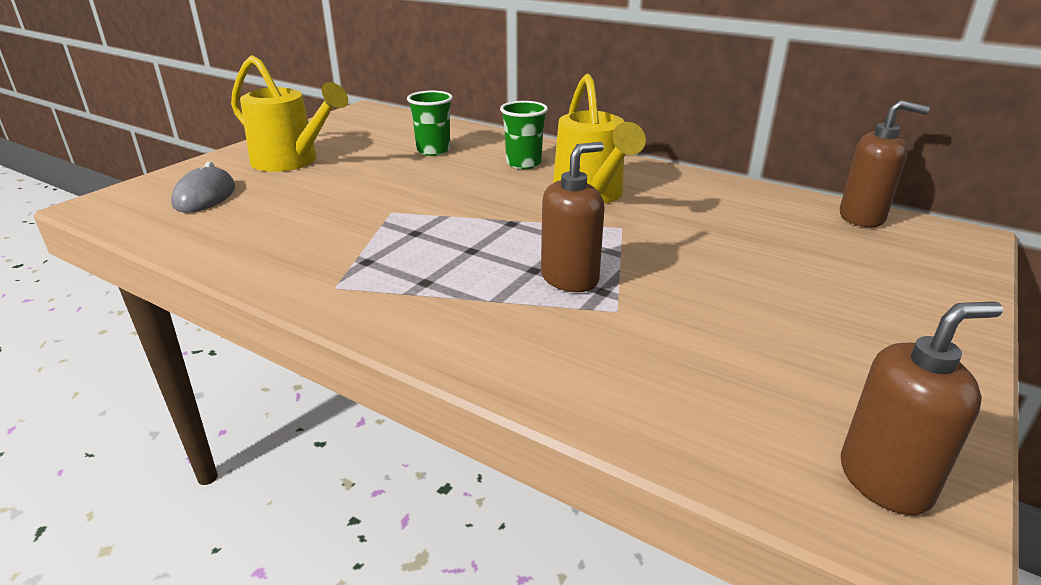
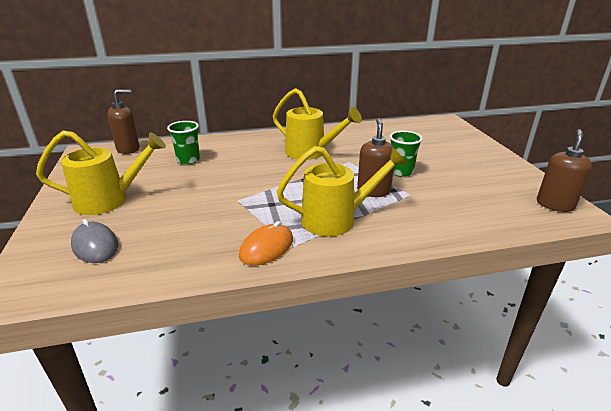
camera: 45 degrees left, 0 degrees up
green cup [500,101,548,169] -> green cup moved to [390,131,423,177]
brown soap dispenser [840,100,930,227] -> brown soap dispenser moved to [107,89,139,154]
none -> orange mouse [239,221,293,266]
none -> yellow watering can [277,146,407,236]

